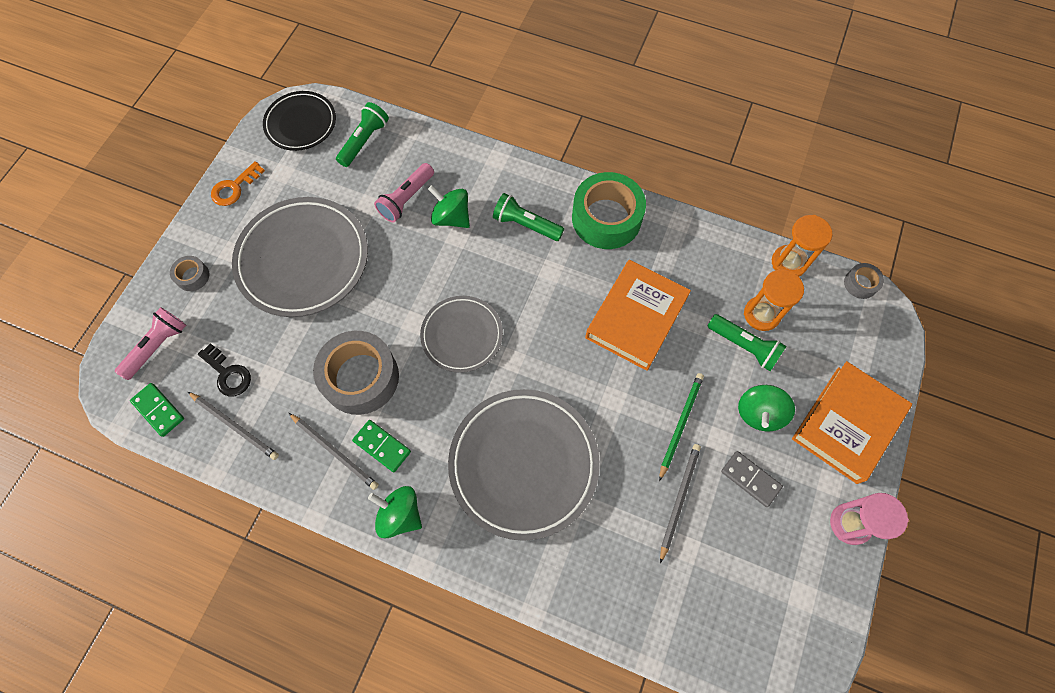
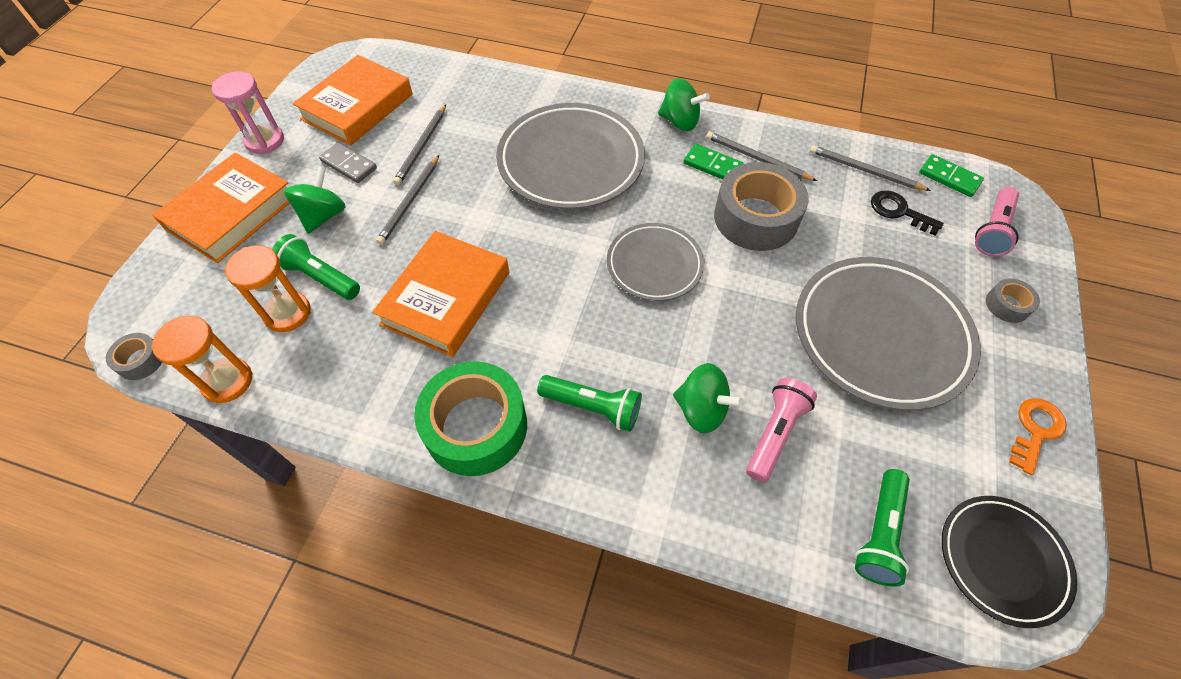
camera: 175 degrees right, 10 degrees down
green pencil [659,373,704,481] -> grey pencil [376,155,439,245]
none -> orange book [293,55,413,146]

